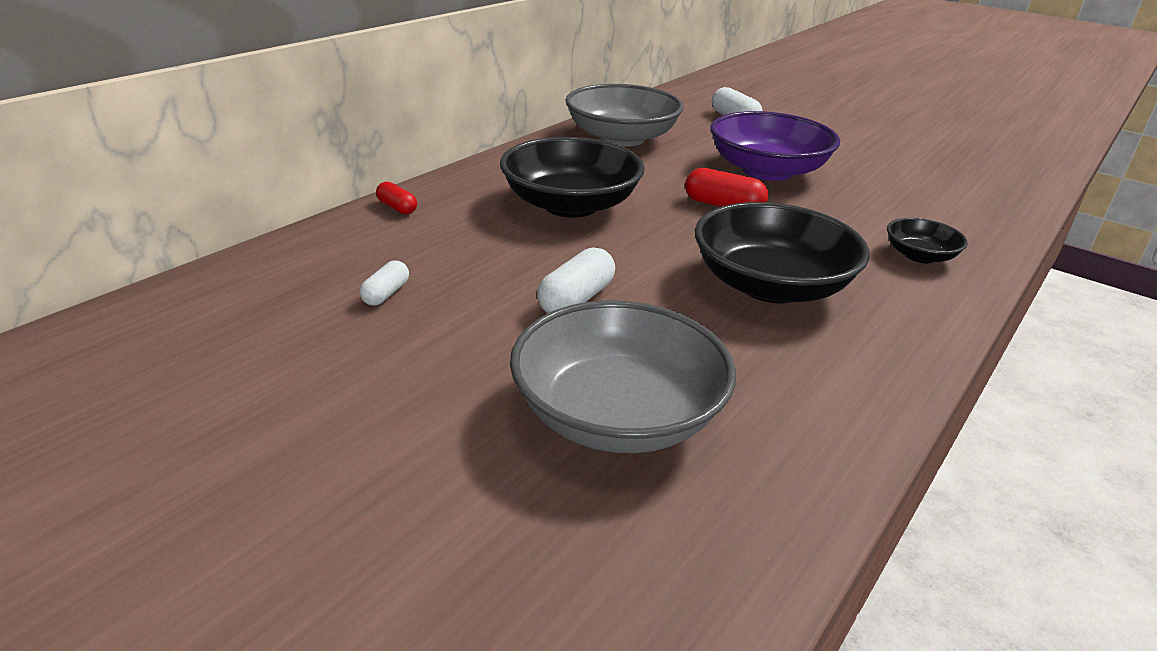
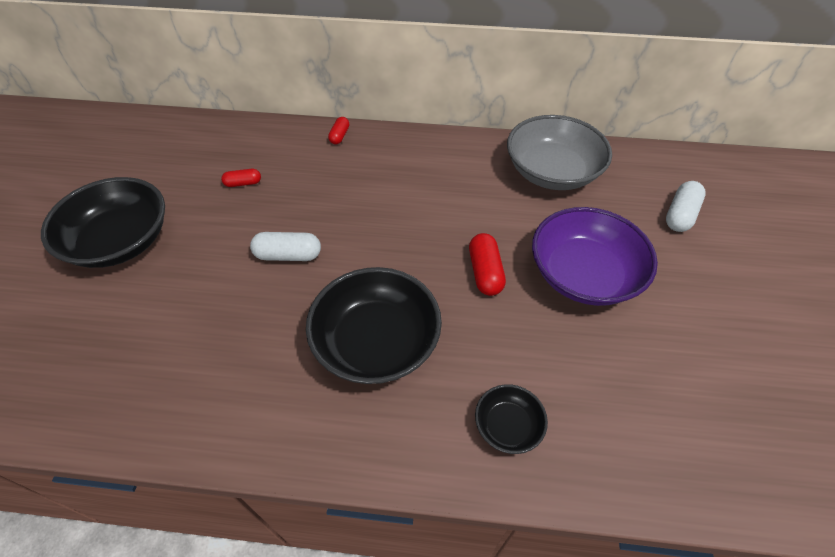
camera: 60 degrees right, 20 degrees up
white capsule [359,261,409,305] -> red capsule [221,169,261,187]
black bowl [500,137,645,218] -> black bowl moved to [41,177,165,268]
grey bowl [510,300,736,453] -> none

